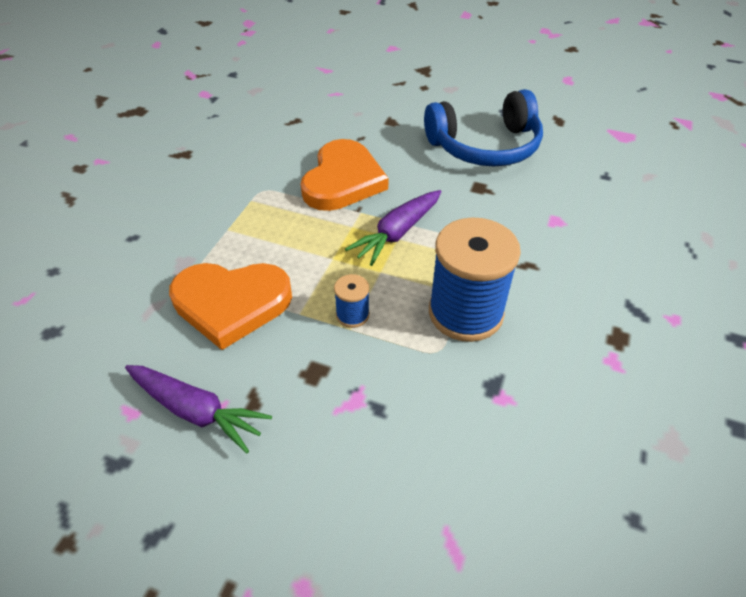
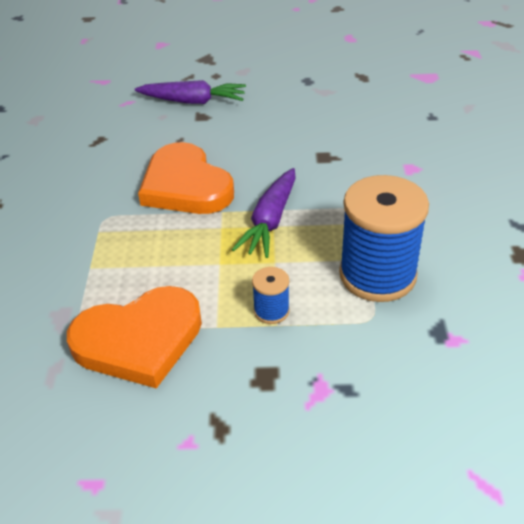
camera: 20 degrees left, 5 degrees down
purple carrot [125,365,272,453] -> purple carrot moved to [135,80,246,104]
orange heart [301,139,389,211] -> orange heart turned 150 degrees clockwise [138,142,234,214]
blue headphones [424,89,543,166] -> none

